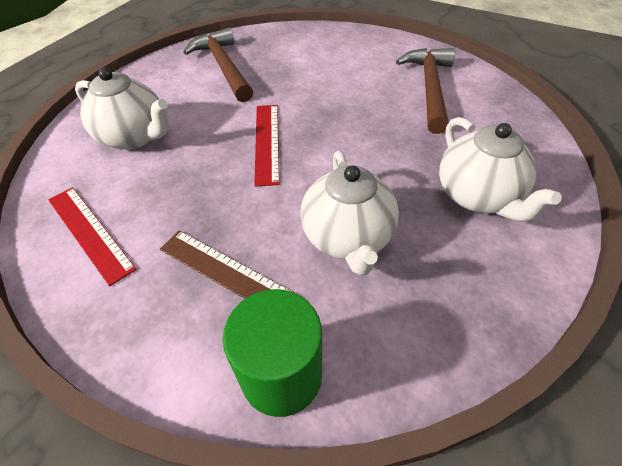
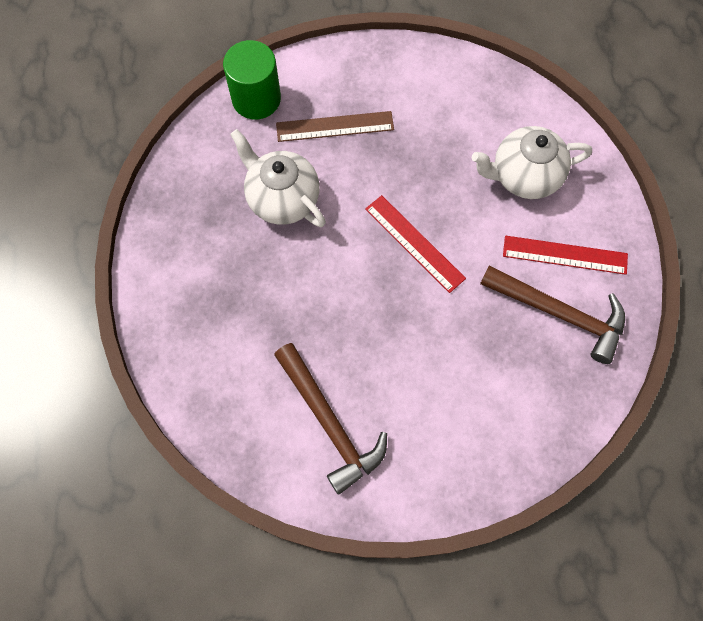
camera: 140 degrees right, 20 degrees up
red ruler [48,187,137,286] -> red ruler moved to [503,236,628,275]
white teapot [439,117,562,222] -> none

